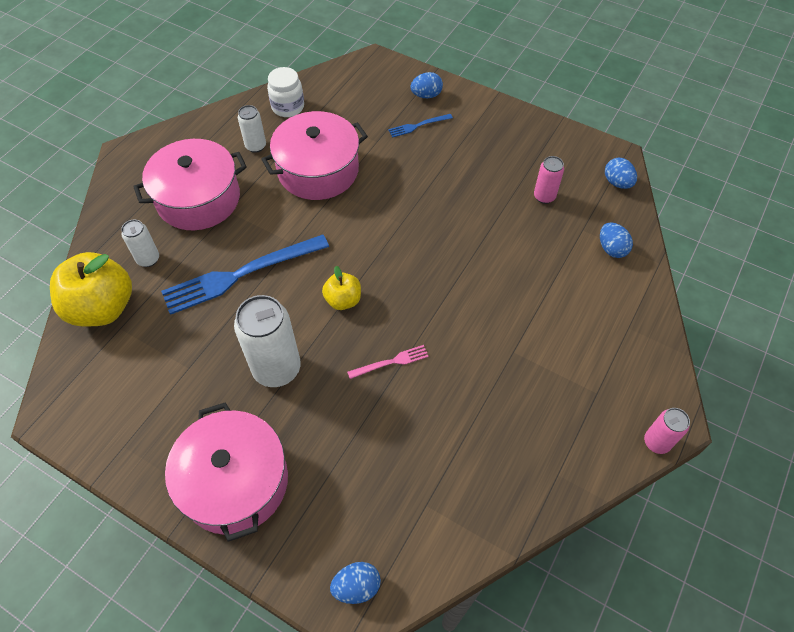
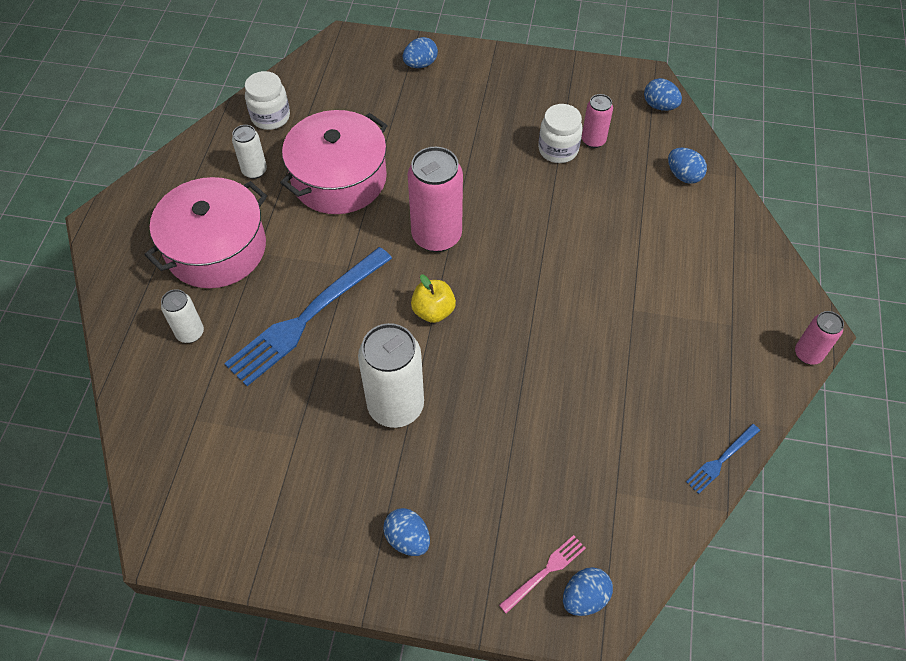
camera: 20 degrees left, 0 degrees up
yellow apple [50,252,132,326] -> none
pink pot [165,402,288,542] -> blue egg [383,508,430,556]
pink fork [347,345,429,379] -> pink fork moved to [499,535,586,614]
blue fork [388,114,453,138] -> blue fork moved to [686,424,760,494]
none -> pink can [408,147,463,252]
none -> white jar [538,104,583,163]

